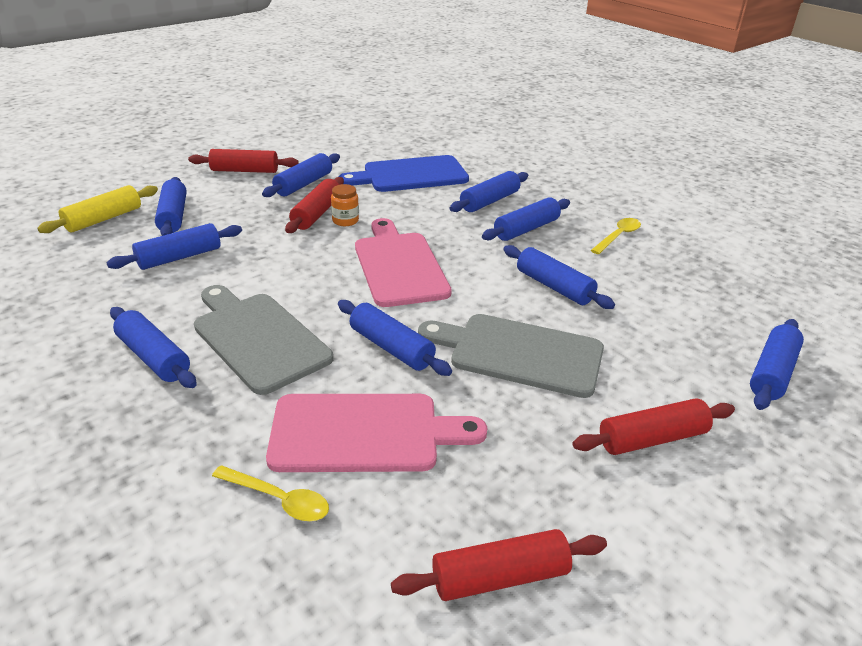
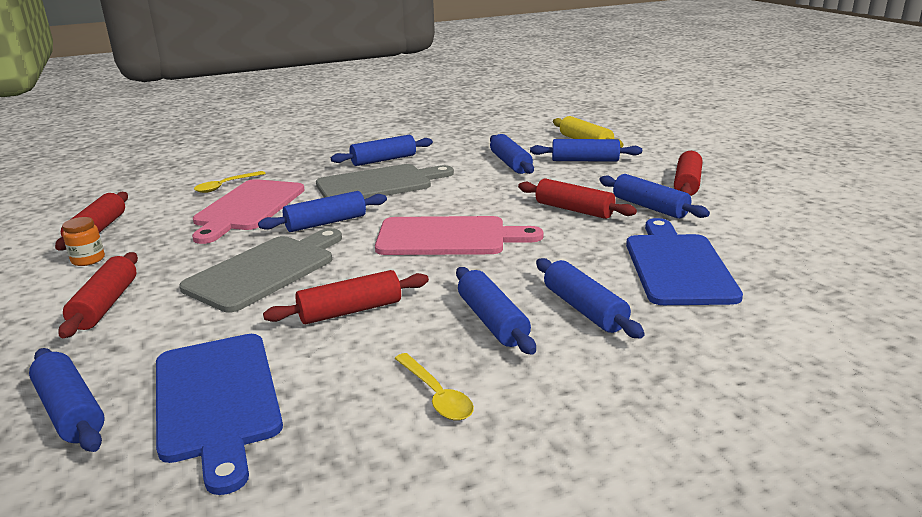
camera: 110 degrees right, 10 degrees down
orange jar [331,184,359,226] -> orange jar moved to [62,217,105,266]
blue rolling pin [503,245,615,309] -> red rolling pin [263,270,429,324]
none -> blue cutting board [156,334,283,495]

